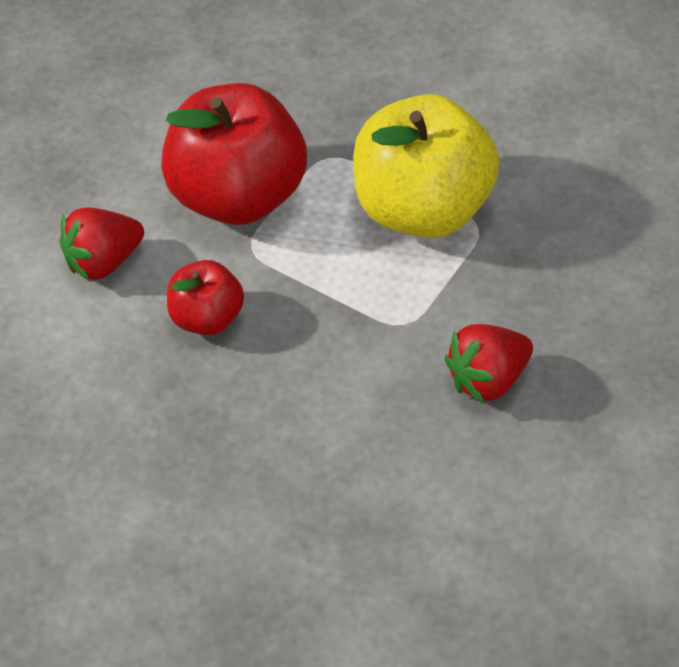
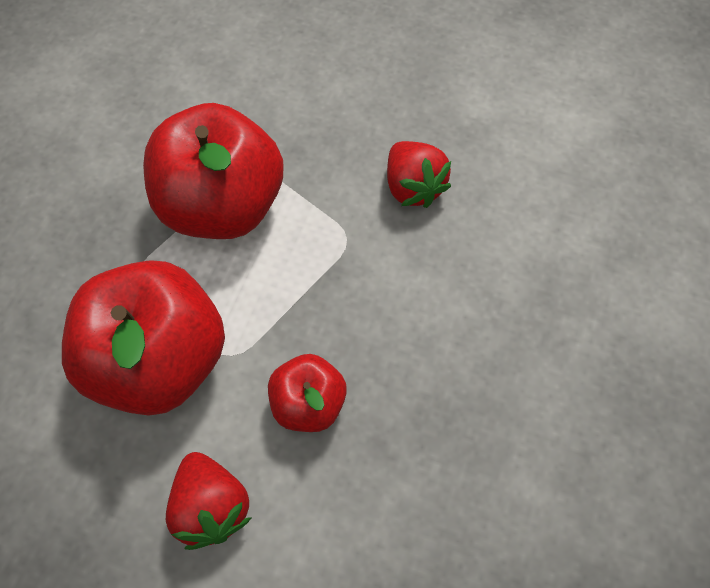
camera: 85 degrees left, 10 degrees up
yellow apple [353,94,500,238] -> red apple [143,103,284,239]

